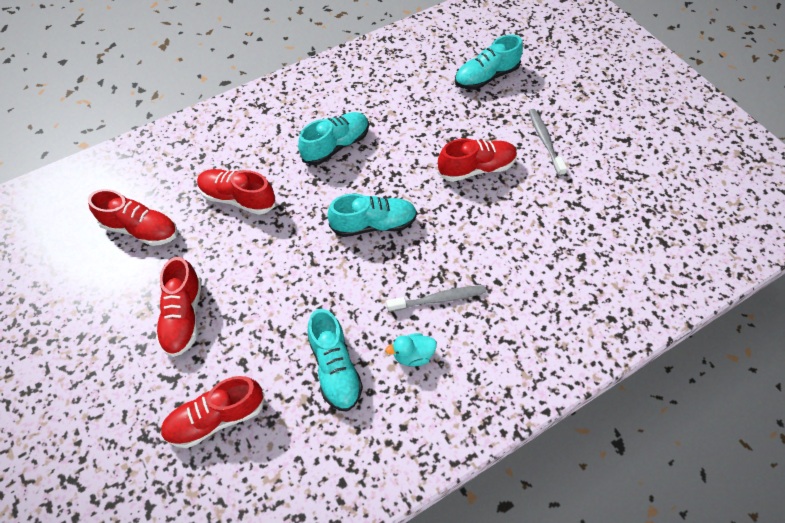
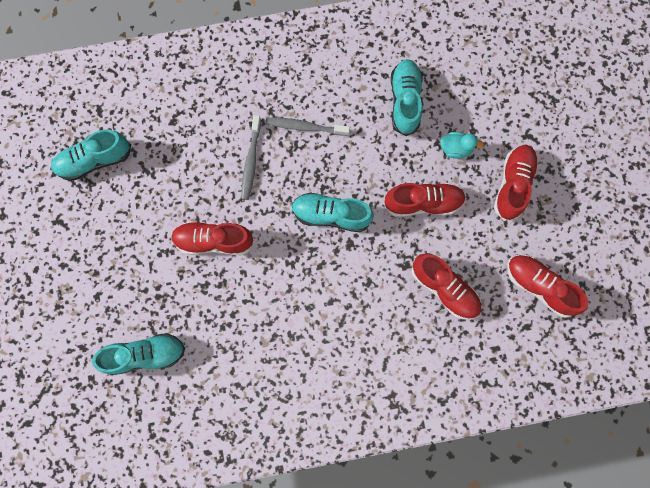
camera: 160 degrees left, 20 degrees up
red shoe [160,376,264,448] -> red shoe moved to [384,183,466,217]
turquoise shoe [298,112,369,165] -> turquoise shoe moved to [51,130,131,181]
turquoise duck [385,333,437,366] -> turquoise duck moved to [440,132,484,159]
grey toothbrush [529,109,567,176] -> grey toothbrush moved to [241,115,261,200]

